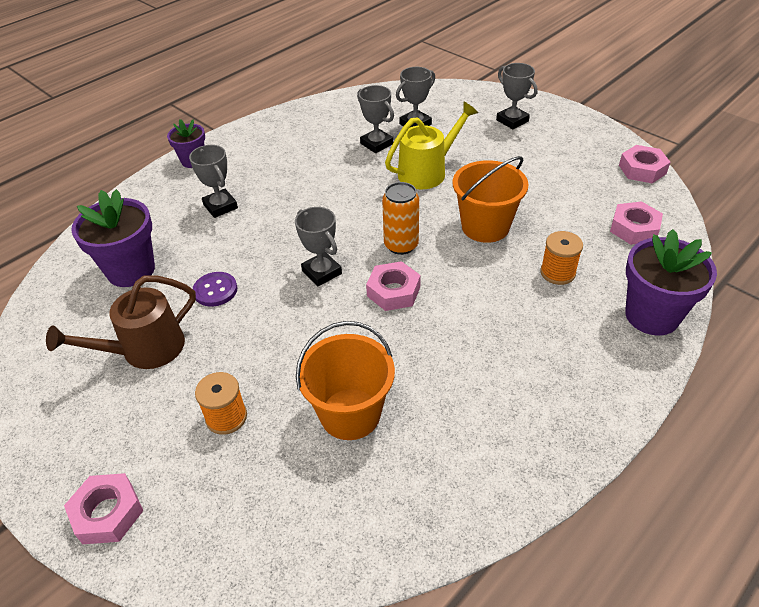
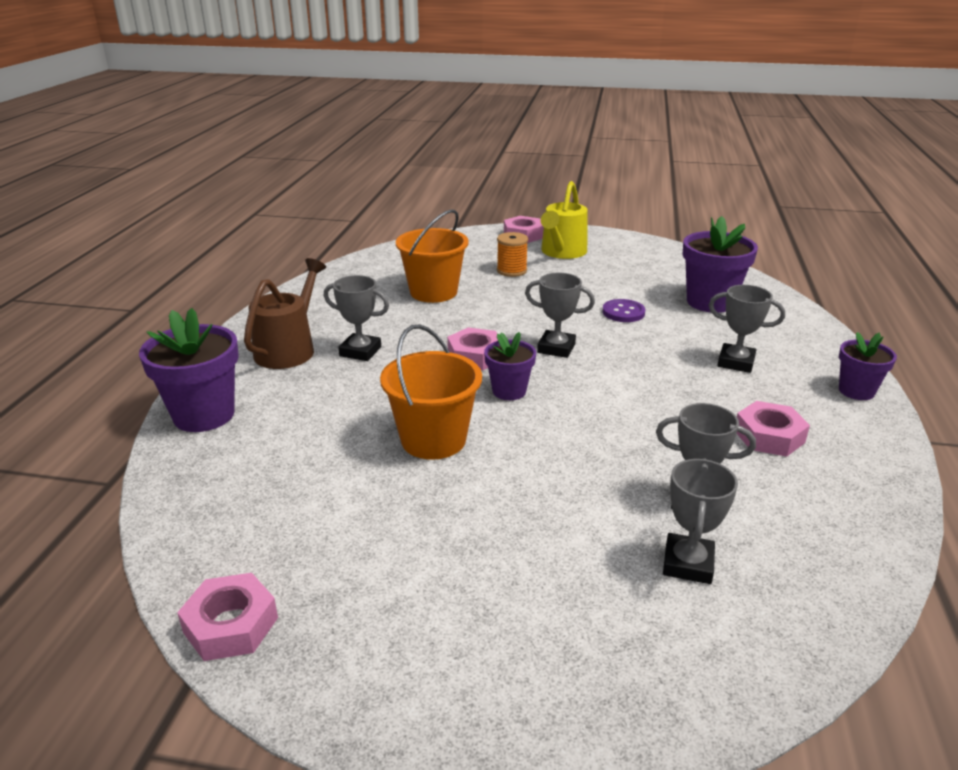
camera: 145 degrees right, 15 degrees down
brown watering can [46,275,196,369] -> brown watering can moved to [244,258,326,369]
orange can [382,182,419,255] -> purple flower pot [484,332,536,400]
yellow watering can [385,102,478,189] -> yellow watering can moved to [541,181,588,259]
grey trophy [496,63,538,129] -> grey trophy moved to [324,275,389,361]
orange spool [540,231,583,285] -> none
pink nut [610,201,663,245] -> pink nut moved to [737,401,810,457]

